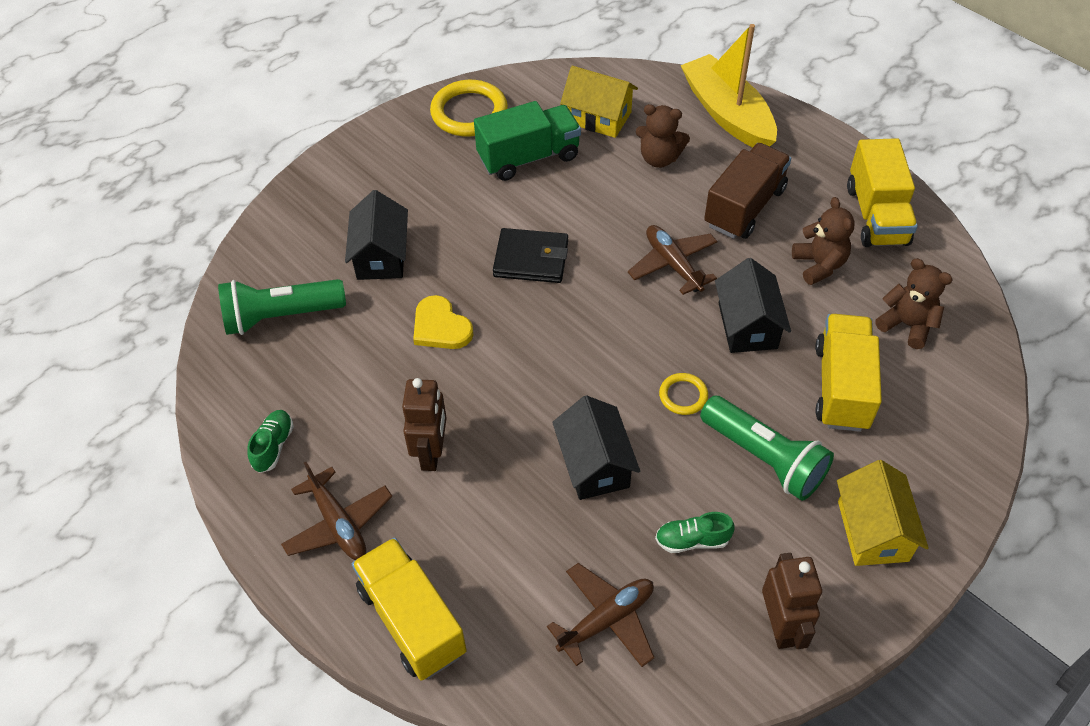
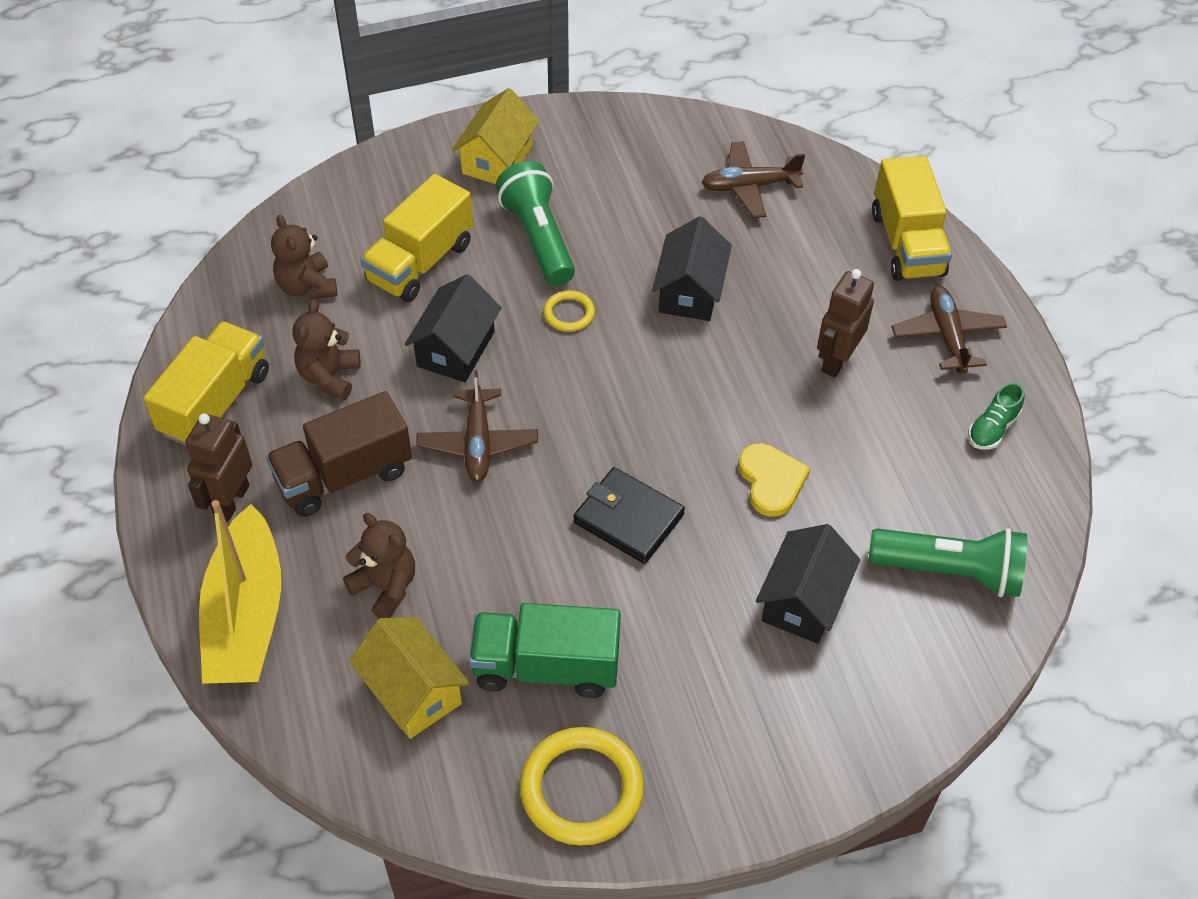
camera: 155 degrees left, 0 degrees up
green shoe [655,512,735,553] -> none
brown robot [762,553,822,649] -> brown robot moved to [186,413,252,521]

